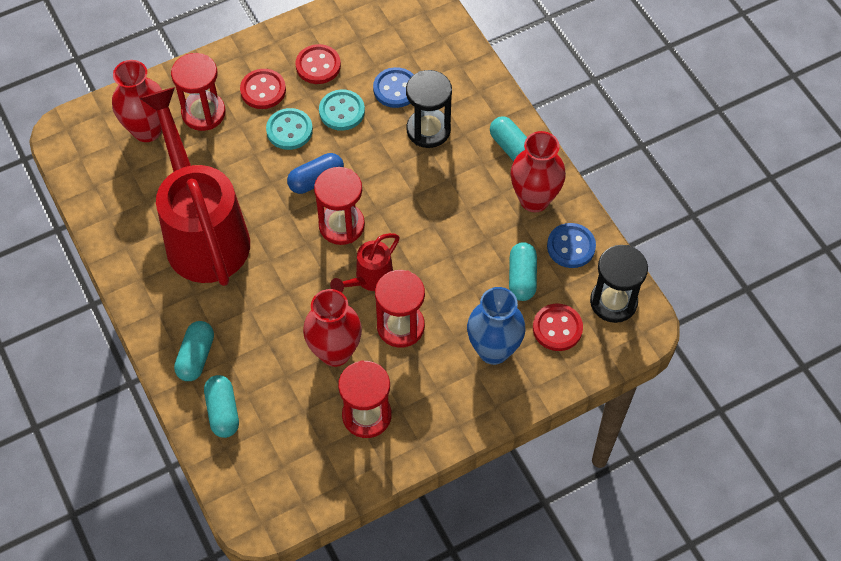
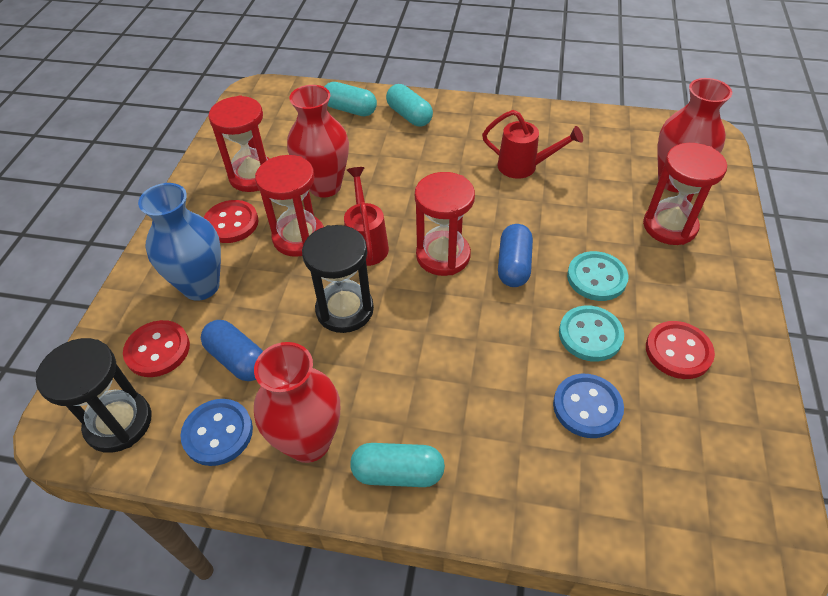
camera: 130 degrees right, 10 degrees down
red watering can [139,87,250,286] -> red watering can [482,110,583,179], size x0.44
red button [240,69,286,109] -> red button moved to [204,200,259,243]
black hourglass [406,70,452,148] -> black hourglass moved to [302,225,374,333]
turquoise capsule [509,242,537,301] -> blue capsule [201,320,263,381]

